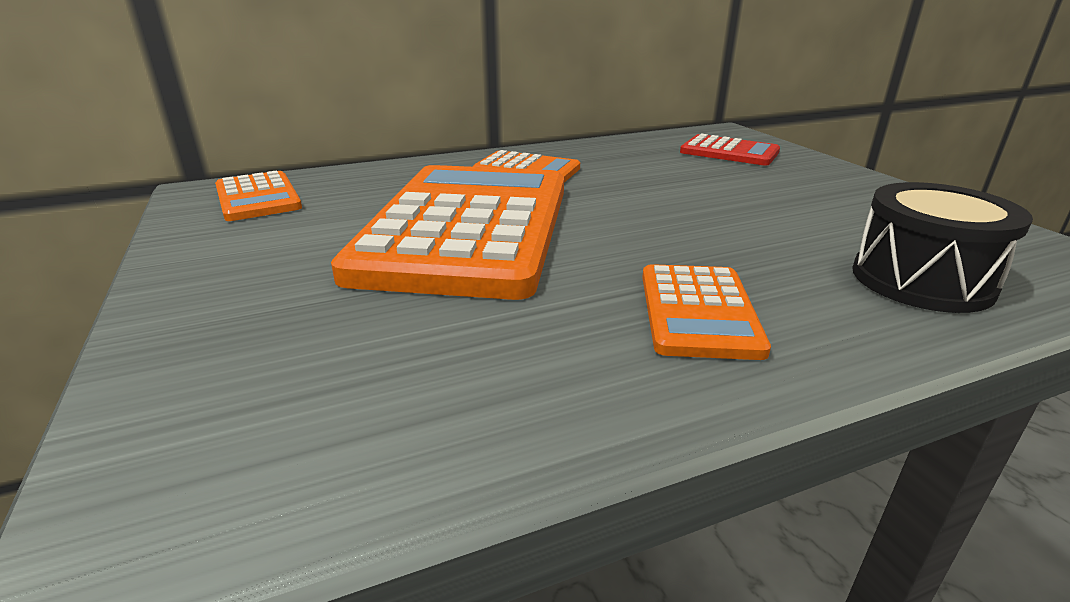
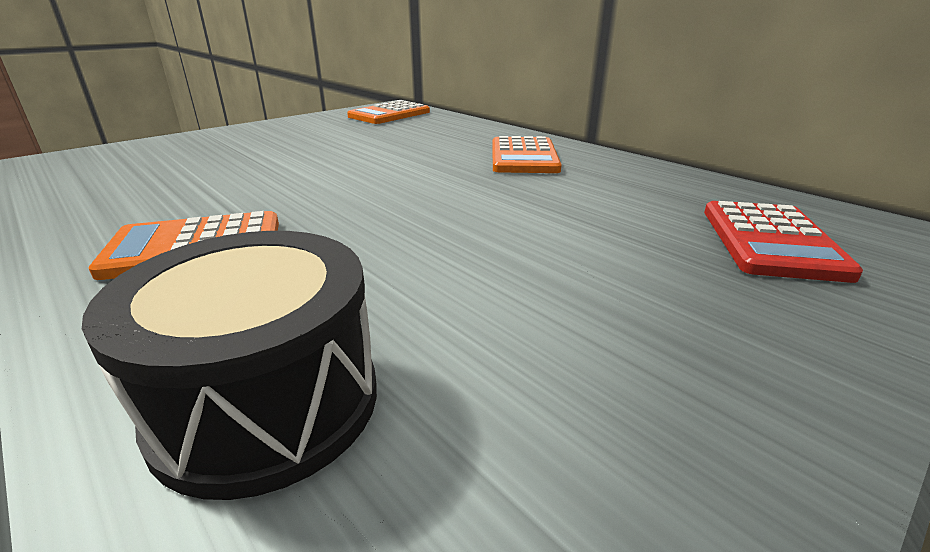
camera: 70 degrees right, 0 degrees up
orange calculator [331,165,564,300] -> none

